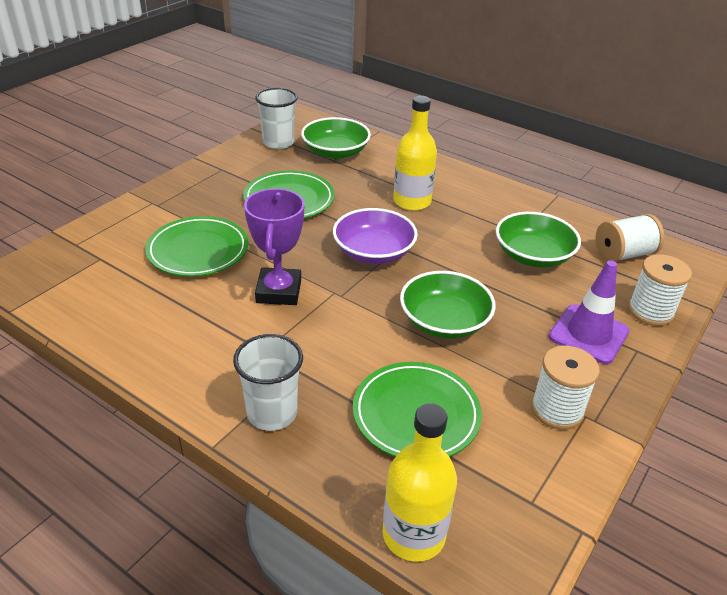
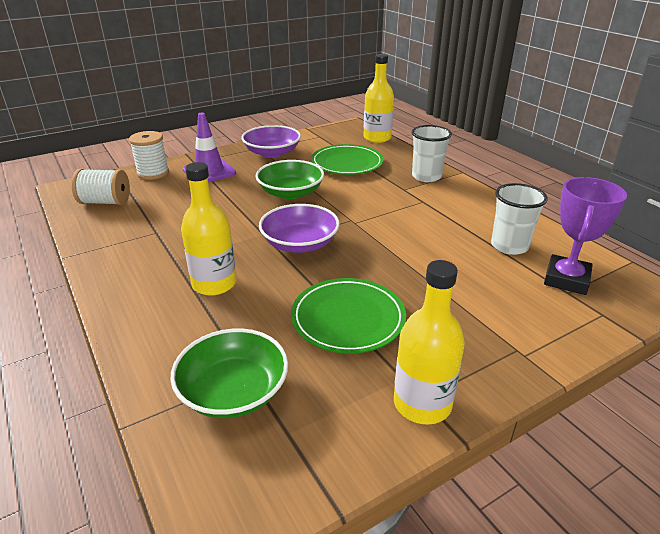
camera: 155 degrees left, 5 degrees down
green plate [145,216,248,277] -> none
purple trophy [244,188,304,305] -> purple trophy moved to [544,177,627,295]
white cup [255,88,298,149] -> white cup moved to [491,183,548,255]
green bowl [496,212,581,267] -> none
white spool [531,346,600,430] -> purple bowl [241,125,301,158]
none -> yellow bottle [394,260,465,425]

